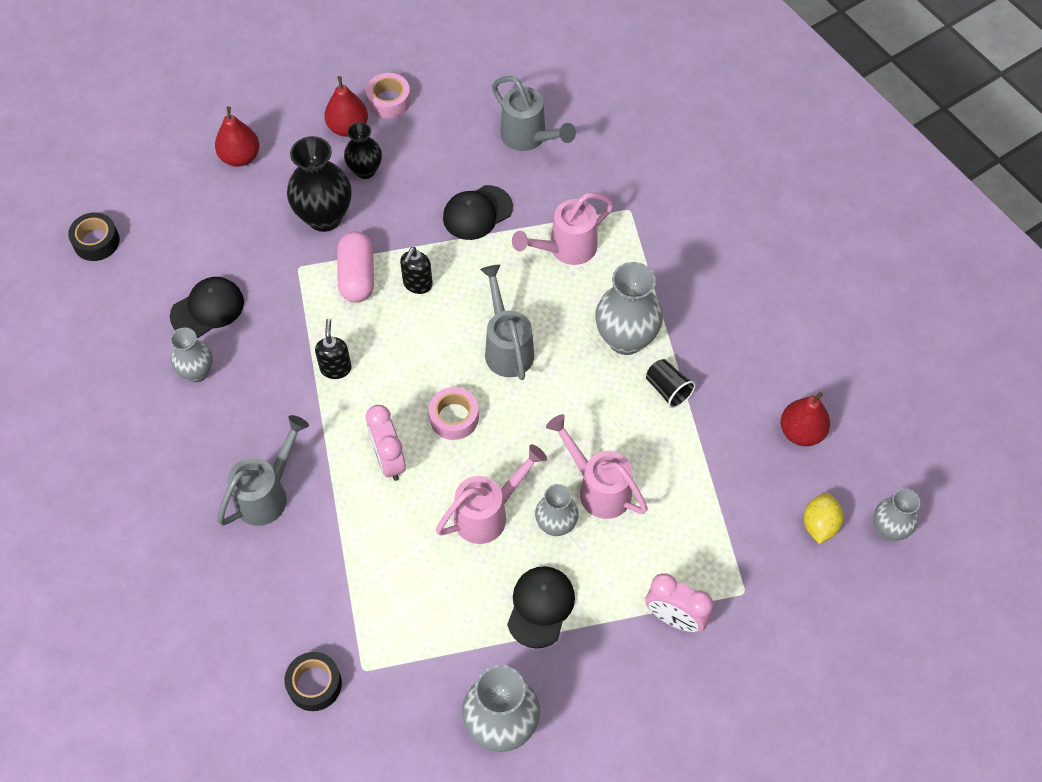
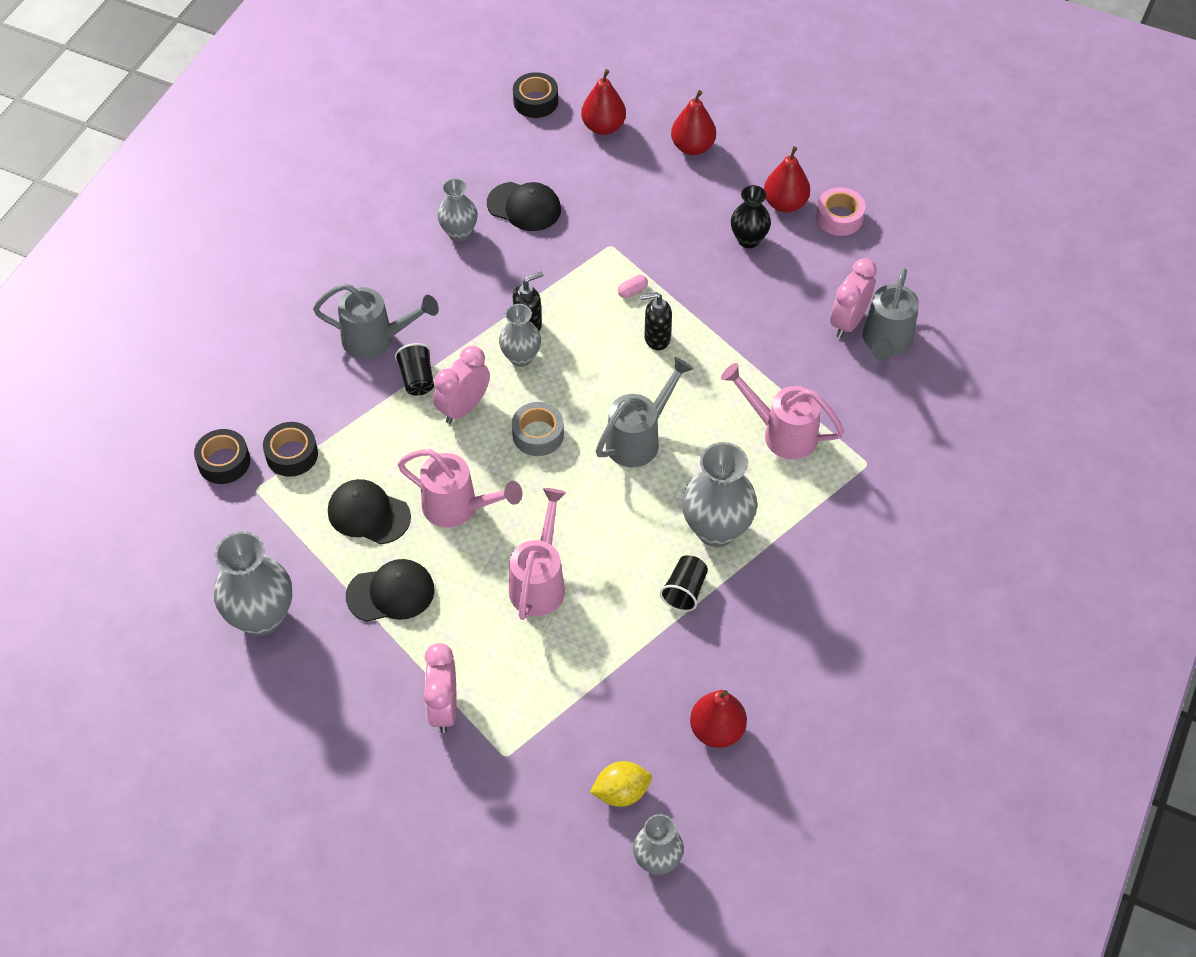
camera: 60 degrees right, 5 degrees down
black vase [287,136,351,232] -> none
pink capsule [337,231,374,302] -> pink capsule [618,275,648,298], size x0.42
pink tape [429,387,479,440] -> grey tape [512,402,564,456]
black cap [443,185,513,240] -> black cap moved to [328,479,411,544]
grey vase [535,484,579,536] -> grey vase moved to [499,304,541,367]
none -> black tape [263,422,318,477]
none -> black cup [395,343,434,396]
none -> red pear [581,69,626,135]
none -> pink clock [830,258,877,338]

